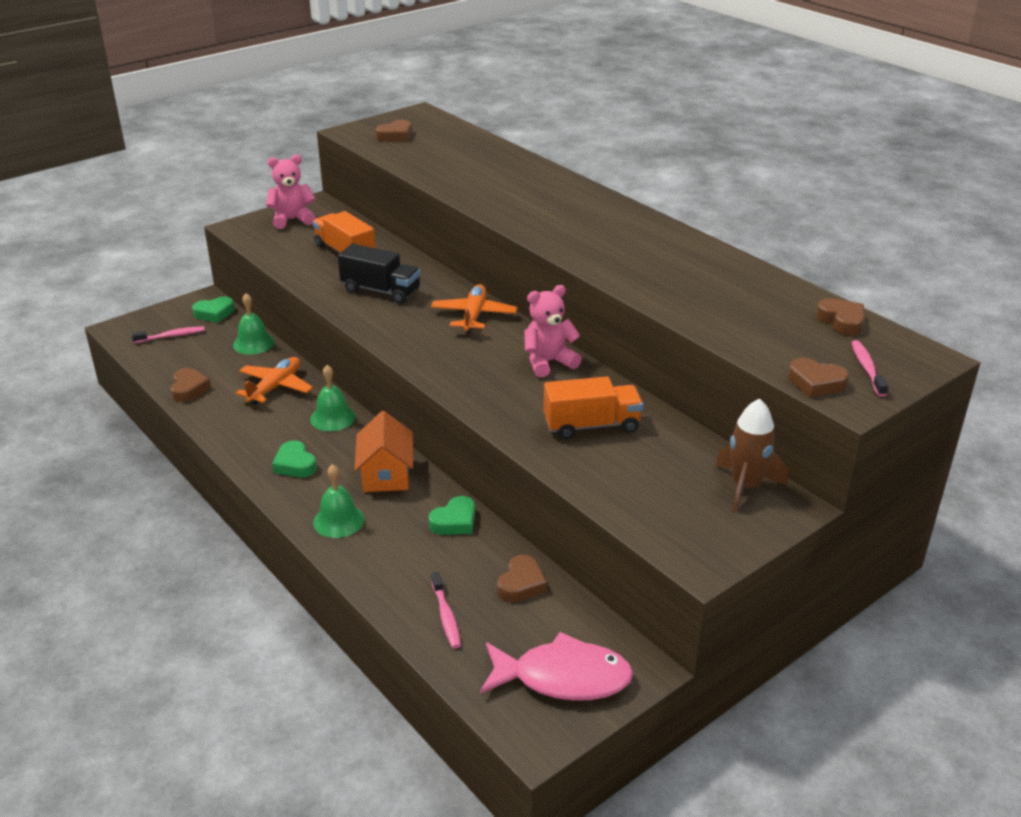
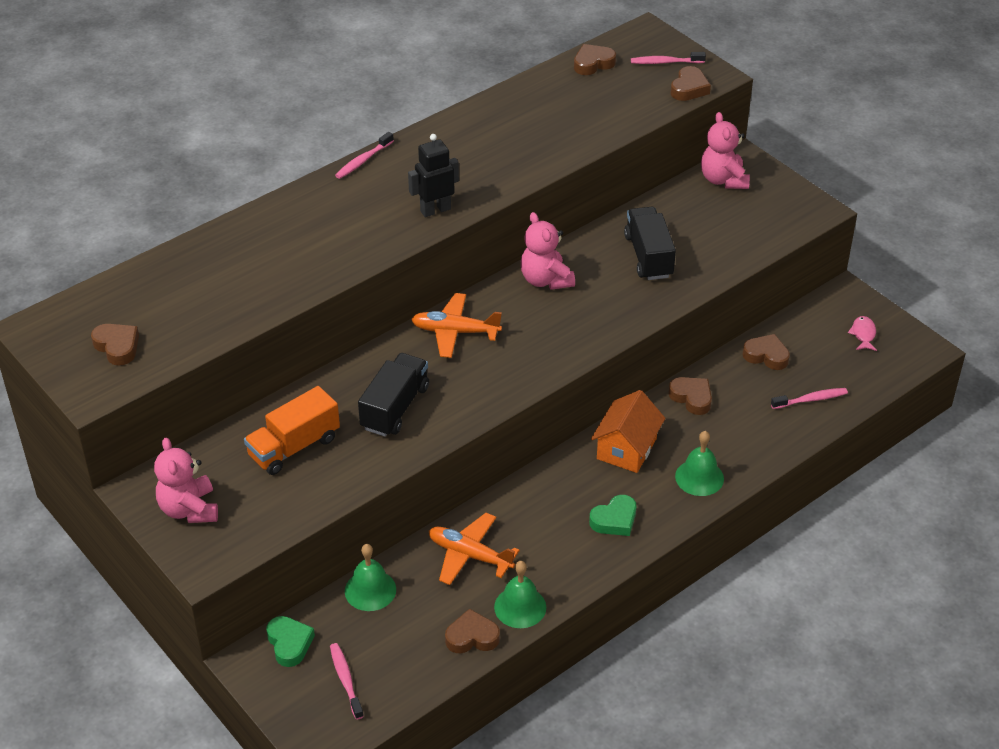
camera: 90 degrees left, 10 degrees up
green bell [310,365,356,431] -> green bell moved to [494,561,546,628]
orange house [354,411,413,492] -> orange house turned 60 degrees counterclockwise [591,390,665,473]
green heart [428,496,475,535] -> brown heart [668,377,712,415]
pink fish [480,632,633,701] -> pink fish [848,316,877,351], size x0.43
orange truck [544,376,643,439] -> black truck [624,207,676,280]
brown rocket [716,398,788,512] -> pink teddy bear [701,112,750,189]
none -> pink toothbrush [335,132,394,179]
none -> black robot [408,134,459,217]

